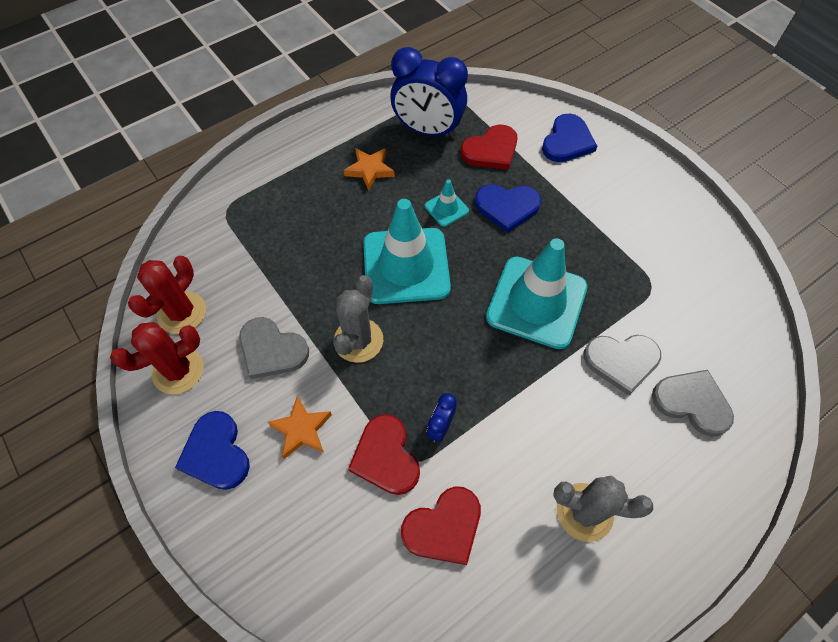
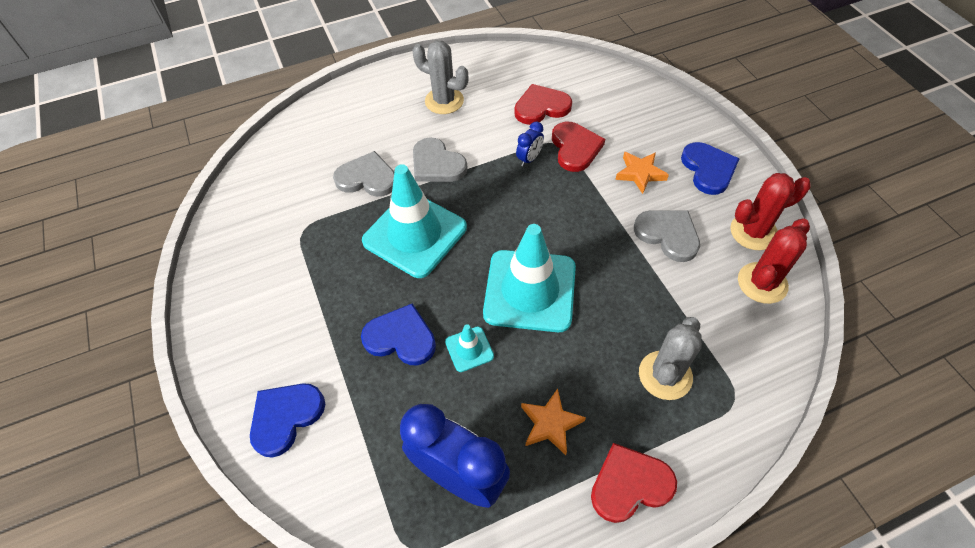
camera: 165 degrees left, 5 degrees down
grey cactus [333,275,383,363] -> grey cactus moved to [639,317,702,400]
red heart [461,125,518,170] -> red heart moved to [591,443,677,523]
grey heart [652,370,734,437] -> grey heart moved to [413,137,468,182]

